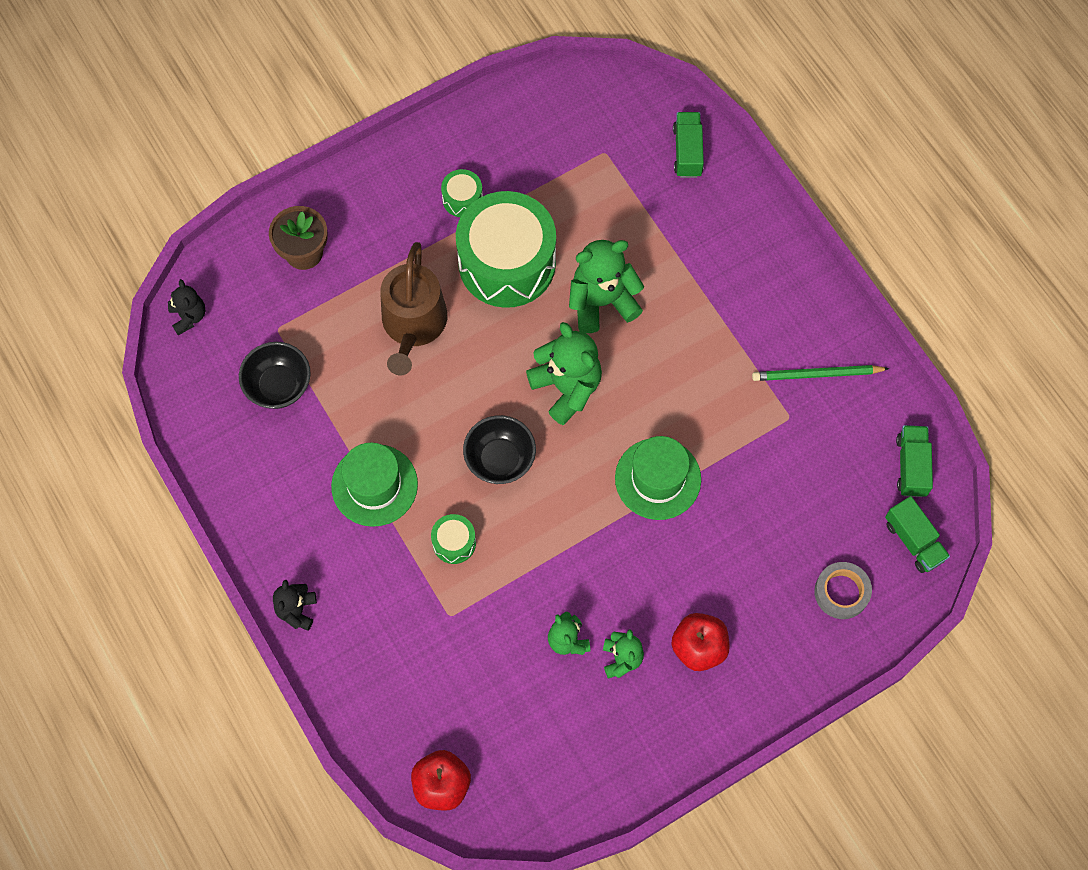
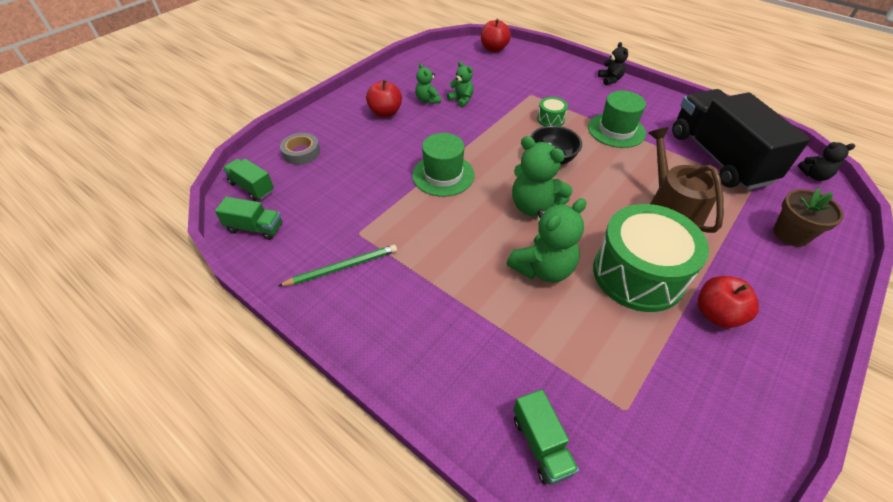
camera: 160 degrees right, 20 degrees down
black teddy bear [168,279,205,335] -> black teddy bear turned 45 degrees counterclockwise [798,142,855,181]
black bowl [239,342,311,409] -> black truck [672,89,810,190]
green drum [441,169,483,217] -> red apple [697,276,759,328]
green truck [896,425,933,497] -> green truck turned 60 degrees counterclockwise [215,197,282,240]

